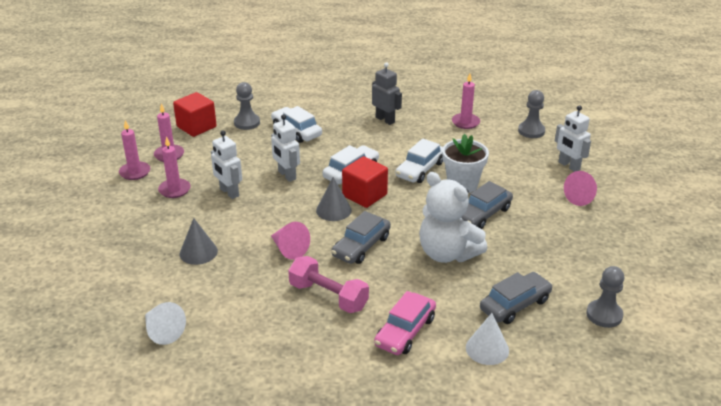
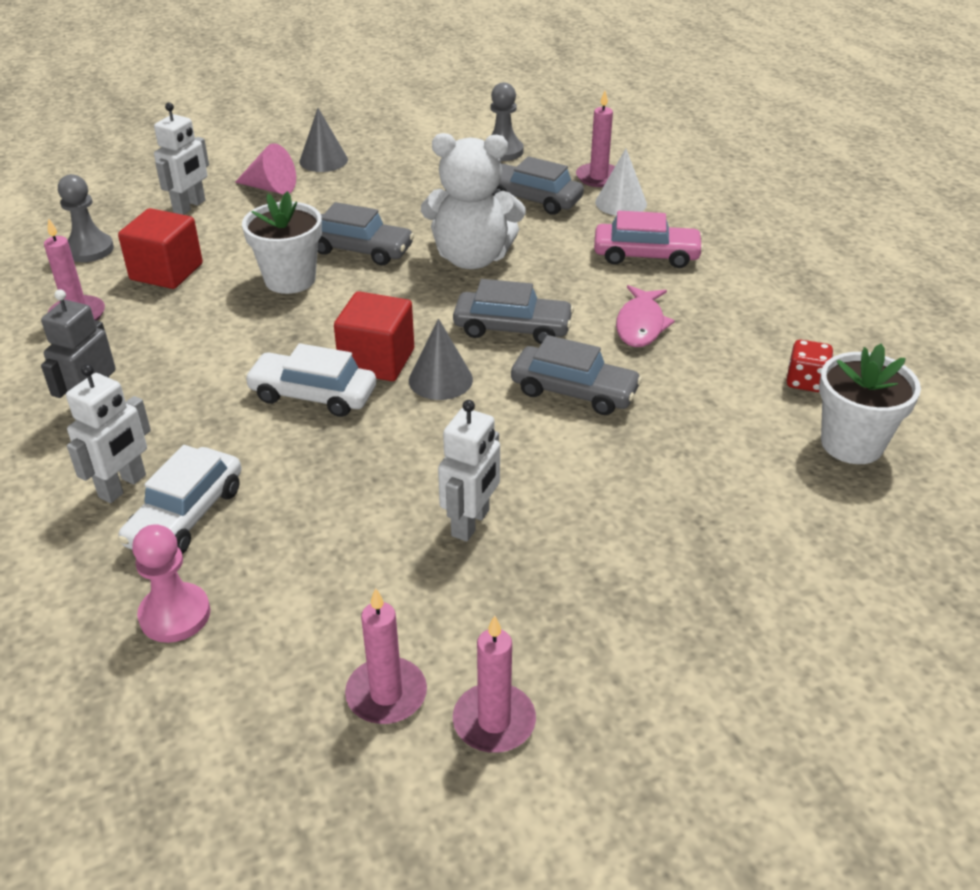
camera: 115 degrees left, 5 degrees up
white cone [145,302,186,345] -> white flower pot [819,344,921,464]
pink candle [158,136,191,198] -> pink candle moved to [576,91,615,187]
red cube [173,92,217,137] -> red cube moved to [118,208,203,289]
grey cone [180,218,218,265] -> grey cone moved to [299,108,348,172]
grey pawn [234,82,260,130] -> pink pawn [132,524,210,643]
white robot [271,114,300,182] -> white robot moved to [66,364,151,503]
pink cone [271,222,310,260] -> grey car [511,335,642,415]
pink dumbbell [288,256,369,313] -> pink fish [616,285,675,347]
white car [396,138,443,183] -> none
white teddy bear [419,172,488,263] -> white teddy bear turned 75 degrees clockwise [421,133,526,269]
none -> red dice [787,340,833,392]

